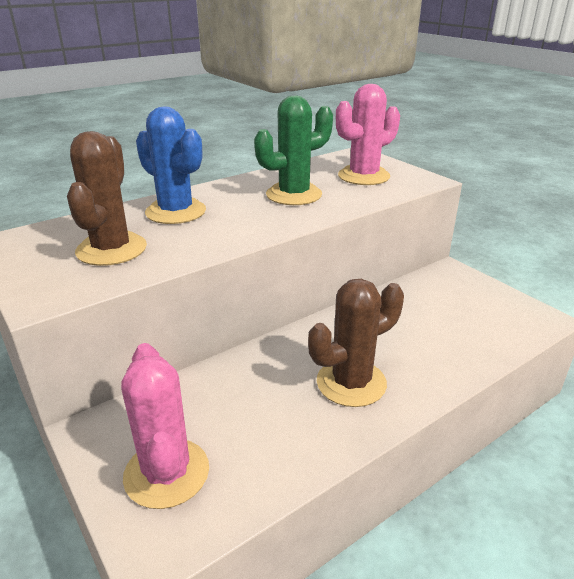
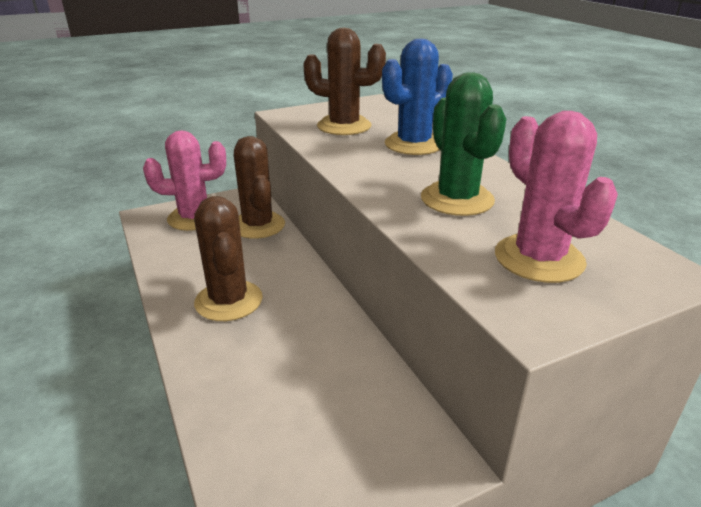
camera: 100 degrees right, 0 degrees up
none -> brown cactus [234,136,285,239]

